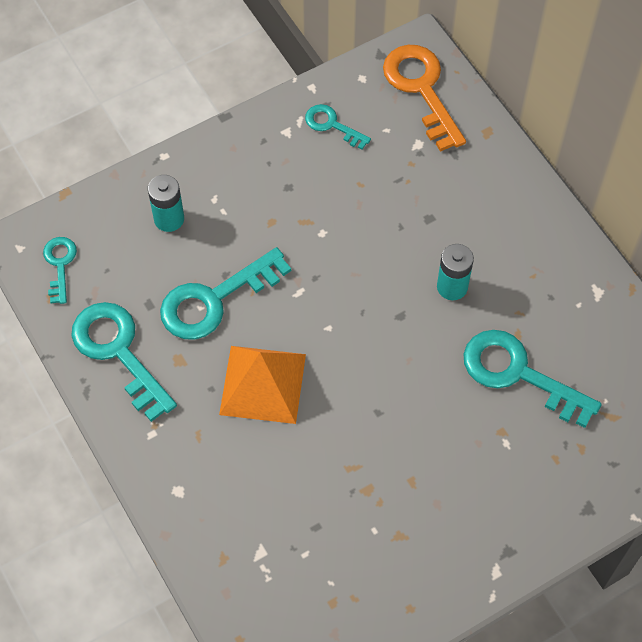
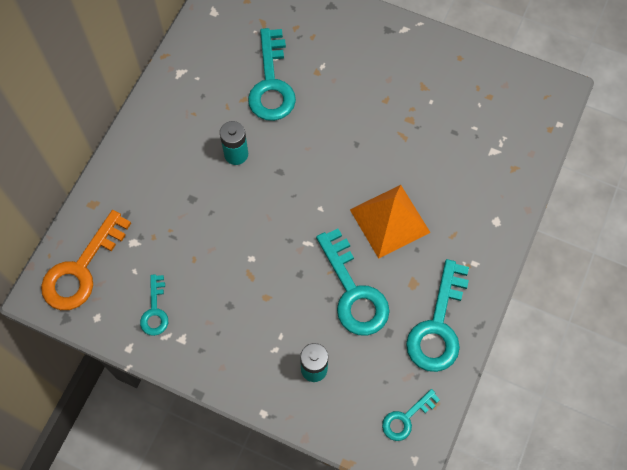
camera: 125 degrees left, 5 degrees up
turquoise key [160,247,291,340] -> turquoise key turned 45 degrees clockwise [316,229,390,336]

